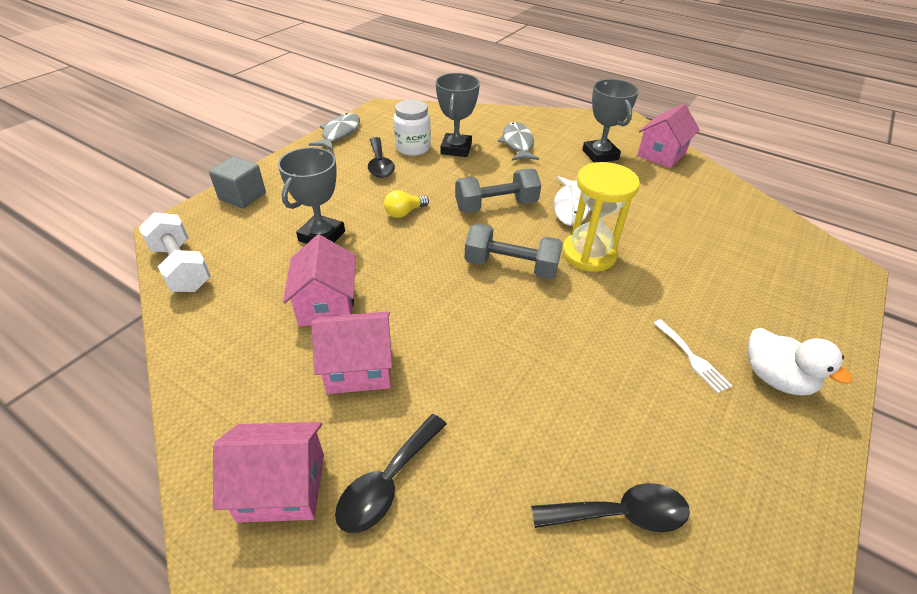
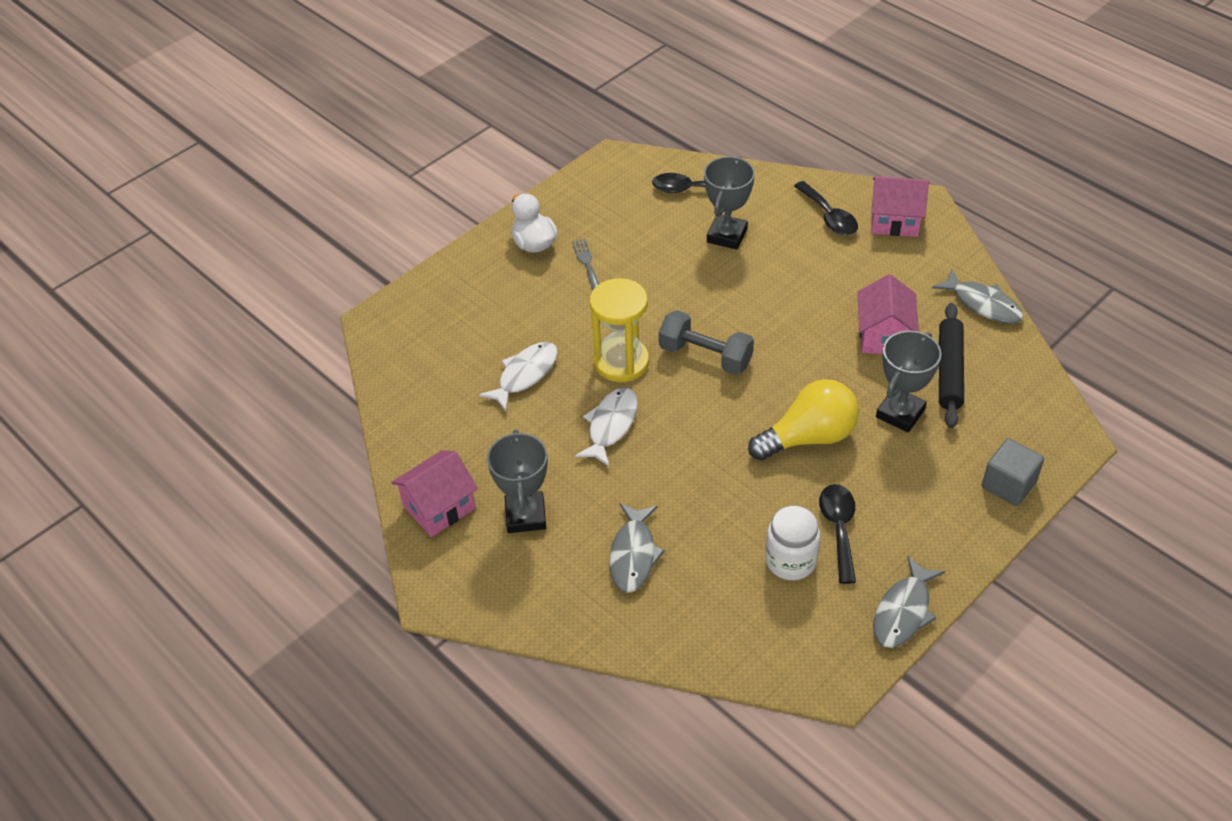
camera: 165 degrees left, 5 degrees up
white dumbbell [138,212,211,292] -> none
pink house [311,311,392,394] -> none
black spoon [335,414,447,533] -> black spoon turned 105 degrees clockwise [794,181,858,235]
yellow light bulb [384,190,429,218] -> yellow light bulb [748,379,859,461], size x2.03
grey trophy [436,73,480,157] -> grey trophy moved to [704,156,755,250]
grey dumbbell [455,169,541,213] -> none
white fork [654,319,732,393] -> grey fork [572,239,599,291]
none -> white fish [479,342,558,411]
none -> grey fish [932,269,1023,324]
none -> black rolling pin [939,303,964,428]

